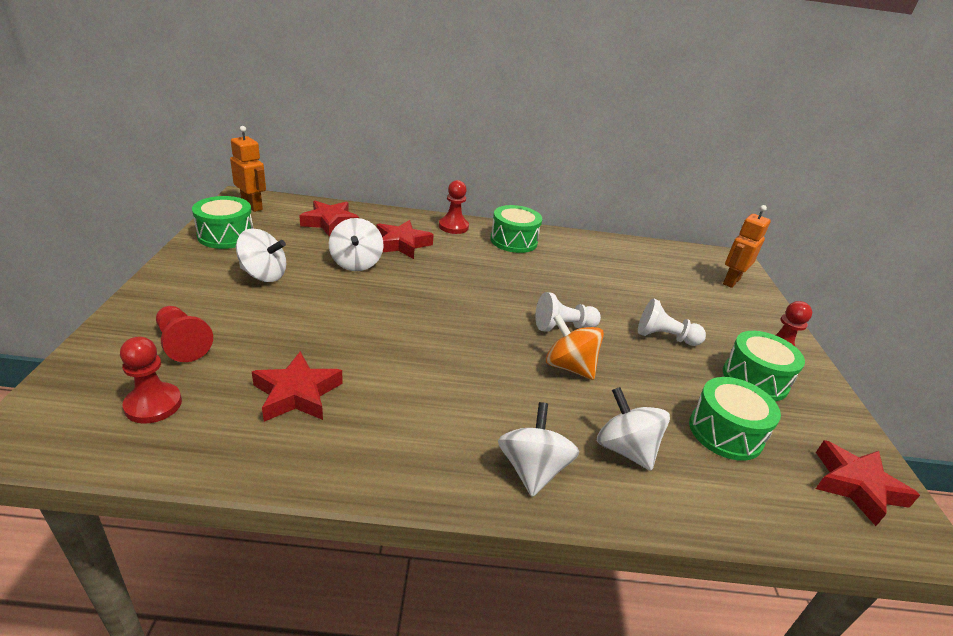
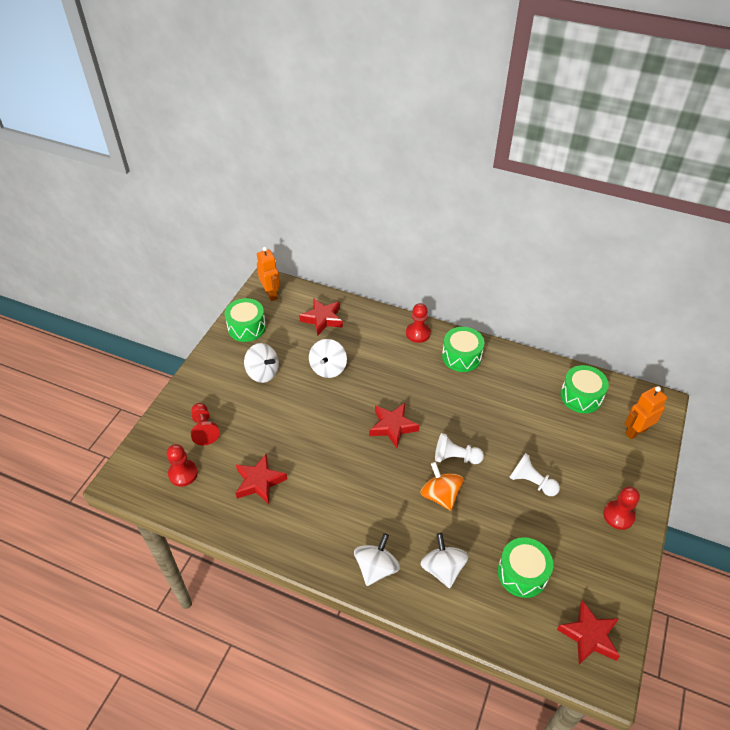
camera: 25 degrees right, 15 degrees up
red star [376,220,434,259] -> red star moved to [369,403,419,448]
green drum [723,331,805,401] -> green drum moved to [560,365,609,413]

